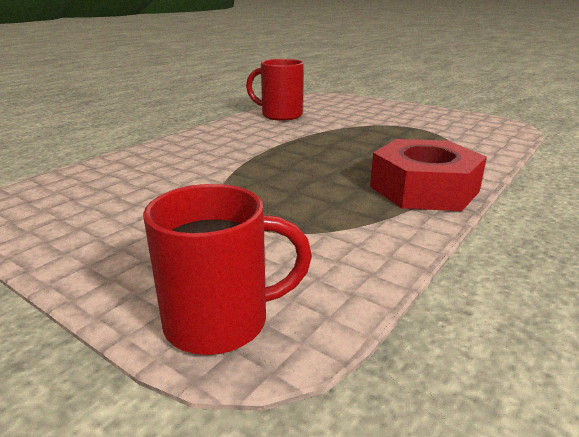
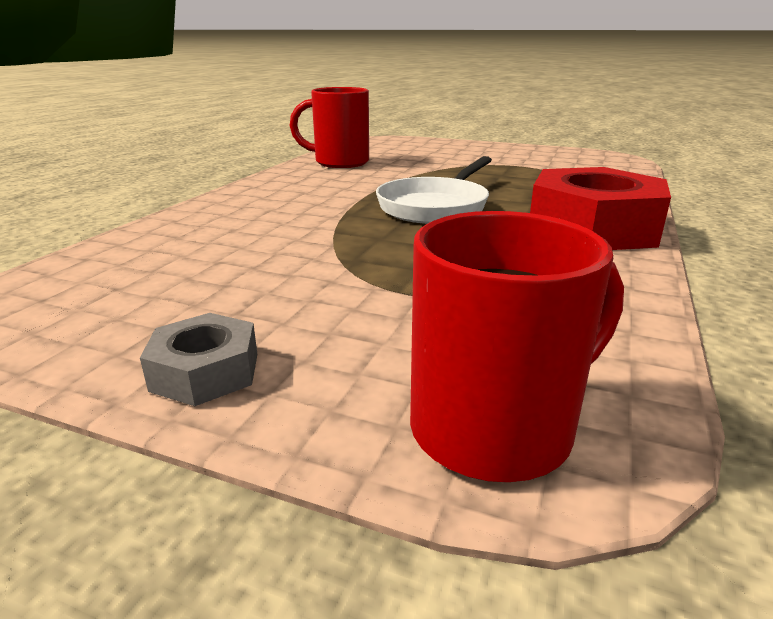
camera: 15 degrees left, 0 degrees up
none -> grey nut [140,313,257,406]
none -> white pan [376,156,492,224]

